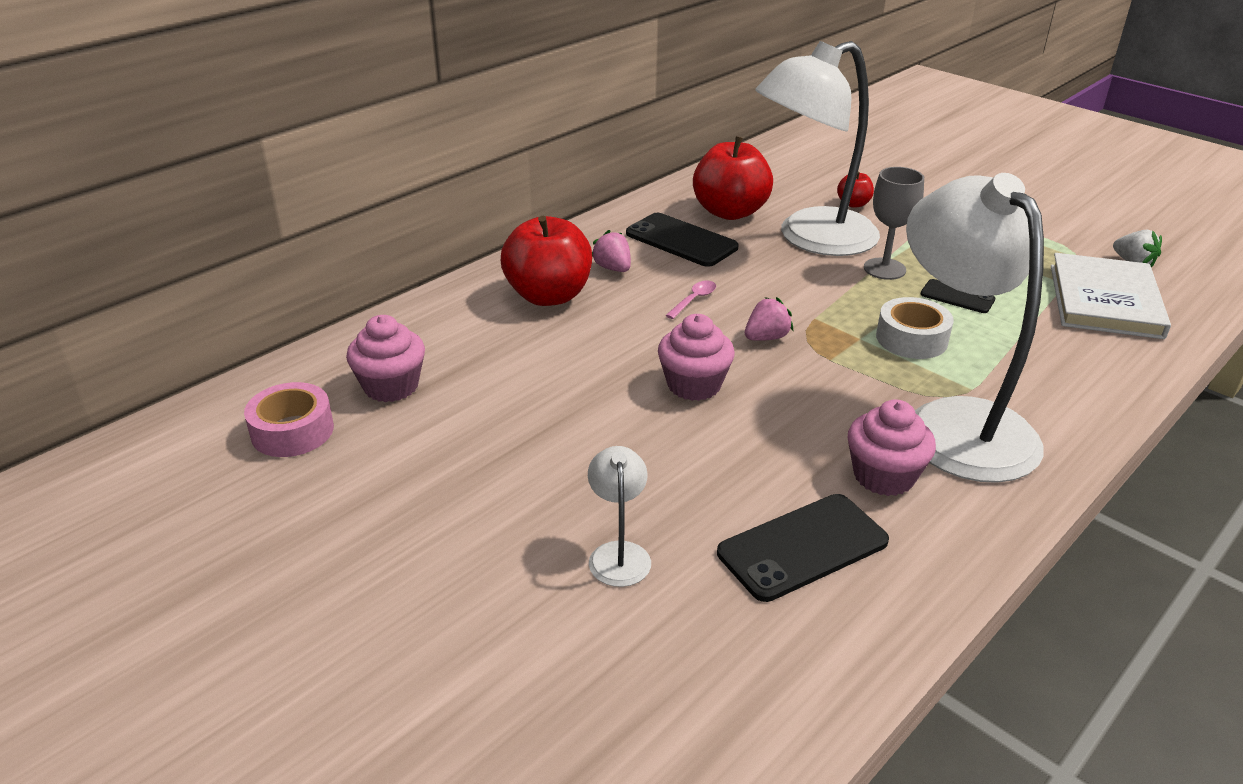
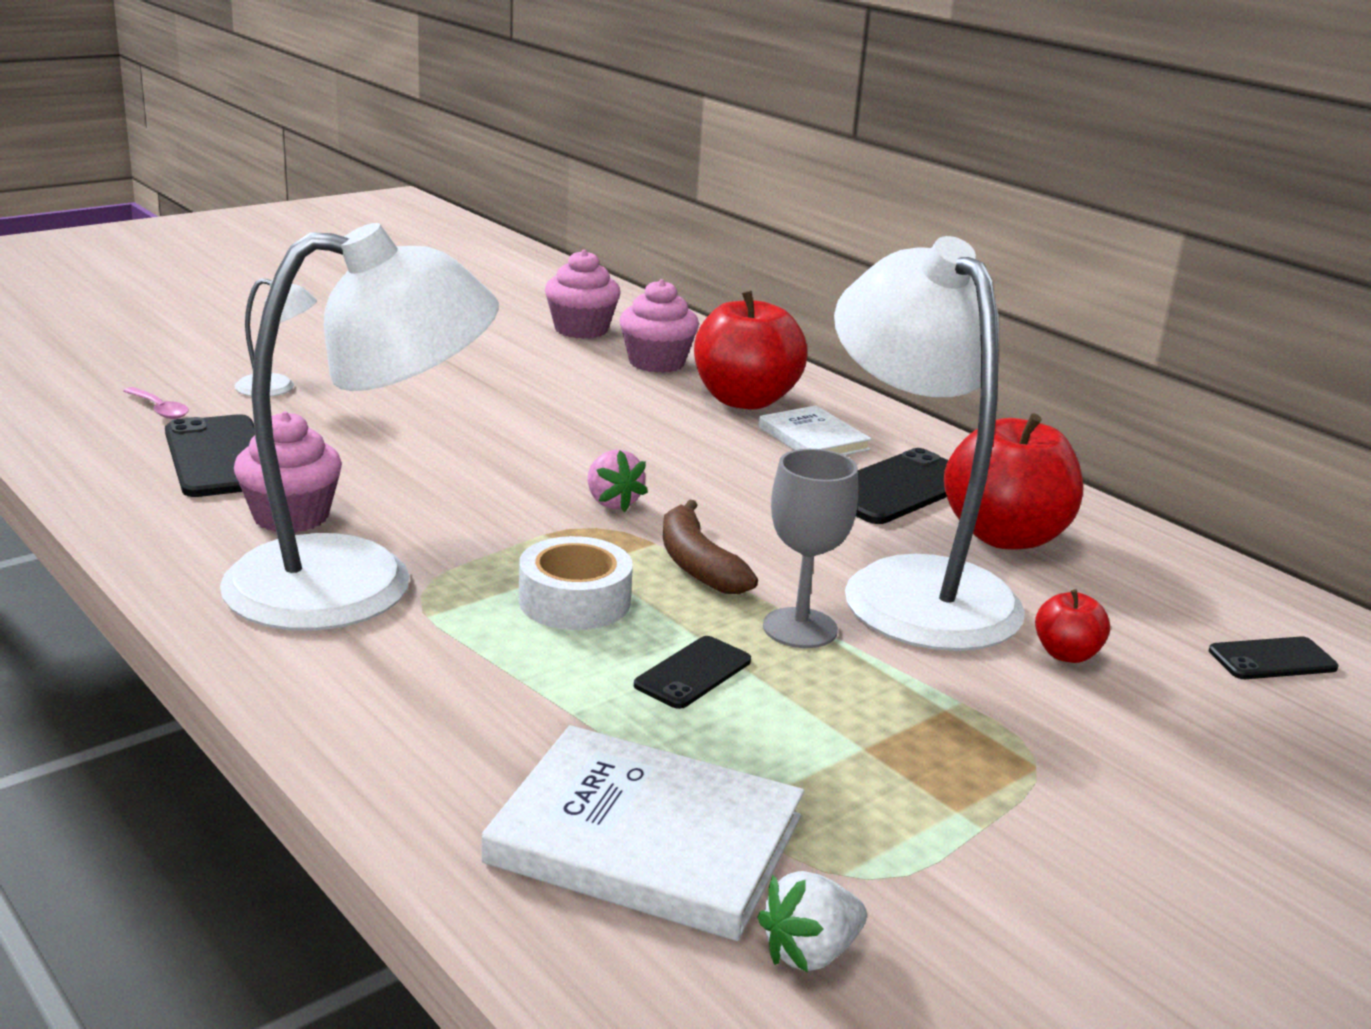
camera: 95 degrees right, 10 degrees down
pink tape [244,382,334,457] -> none
pink strawberry [592,230,631,272] -> white book [758,405,872,455]
pink cupcake [658,314,735,401] -> pink cupcake moved to [620,279,699,373]
pink spoon [666,281,716,319] -> pink spoon moved to [123,387,189,419]
none -> brown banana [663,499,758,594]
none -> black phone [1209,637,1338,679]

